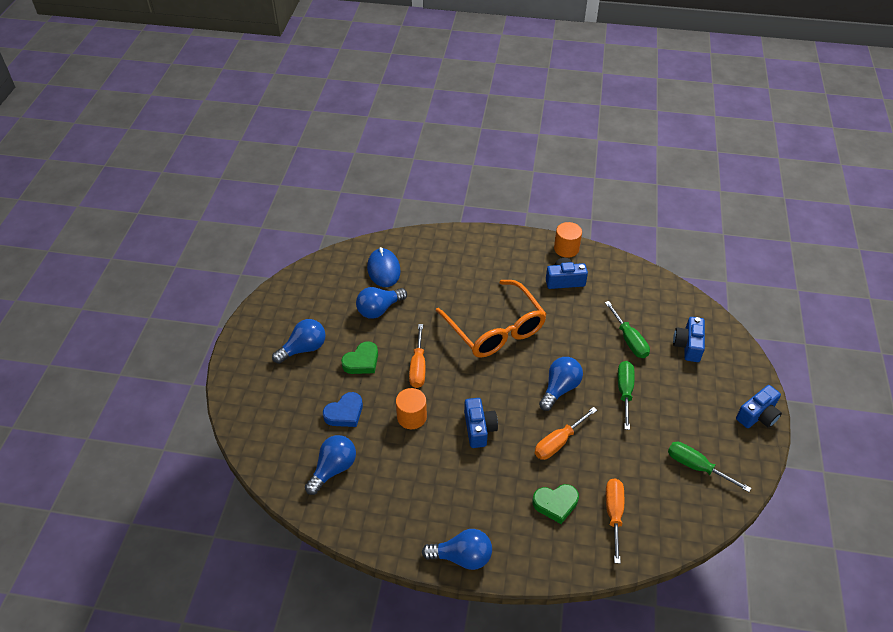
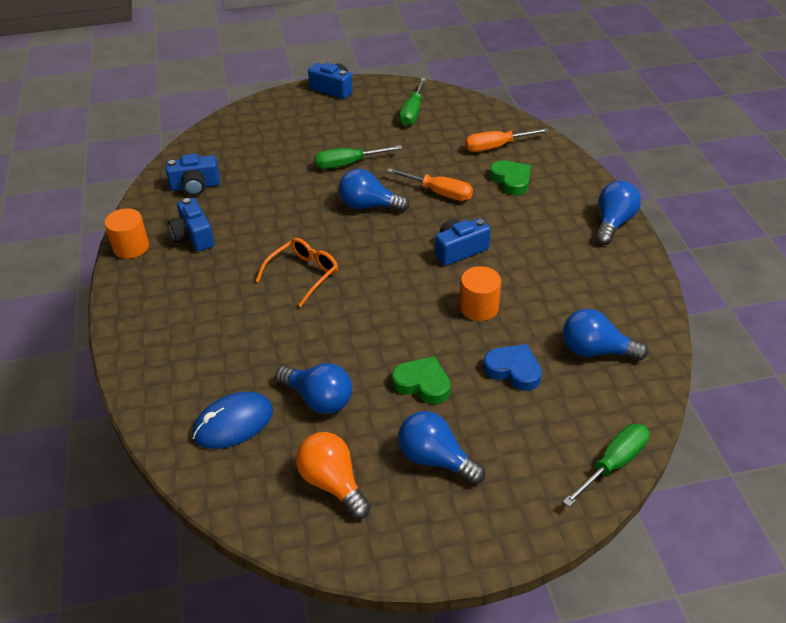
camera: 110 degrees left, 5 degrees down
orange screwdriver [409,324,425,388] -> none
blue light bulb [422,529,492,570] -> blue light bulb turned 45 degrees clockwise [596,181,641,245]
orange glasses [436,280,547,358] -> orange glasses [256,238,338,307], size x0.55
green screwdriver [605,301,650,358] -> green screwdriver moved to [563,424,649,507]
blue camera [673,317,705,362] -> blue camera moved to [166,154,220,196]
none -> orange light bulb [296,432,371,519]

